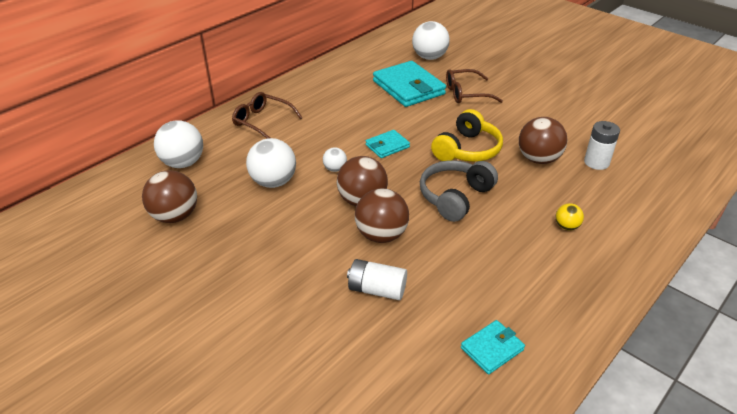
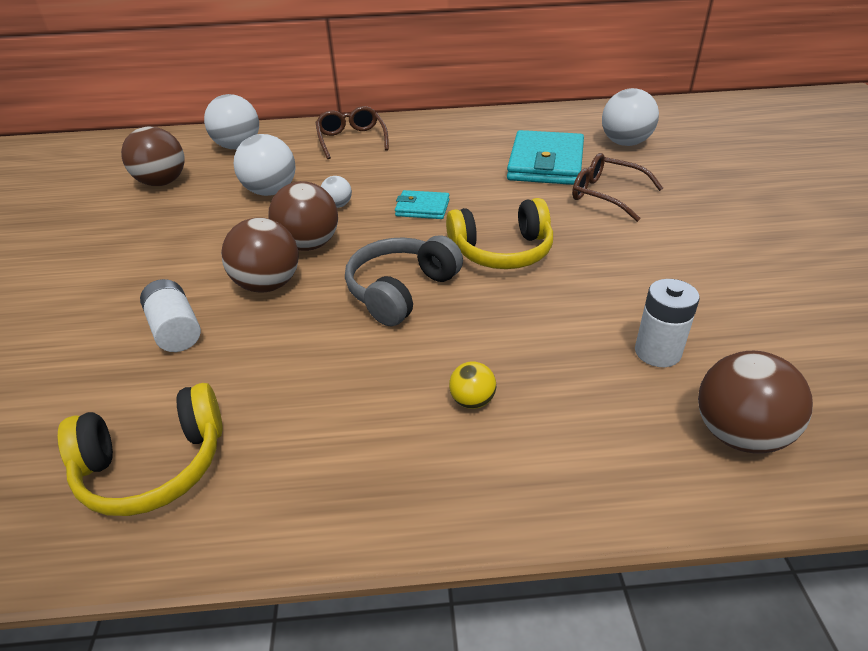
camera: 45 degrees right, 0 degrees up
grey headphones [420,160,498,222] -> grey headphones turned 45 degrees counterclockwise [345,235,463,326]
turquoise wallet [461,320,525,374] -> yellow headphones [58,383,223,516]
brown ball [519,117,568,164] -> brown ball moved to [698,351,813,453]

